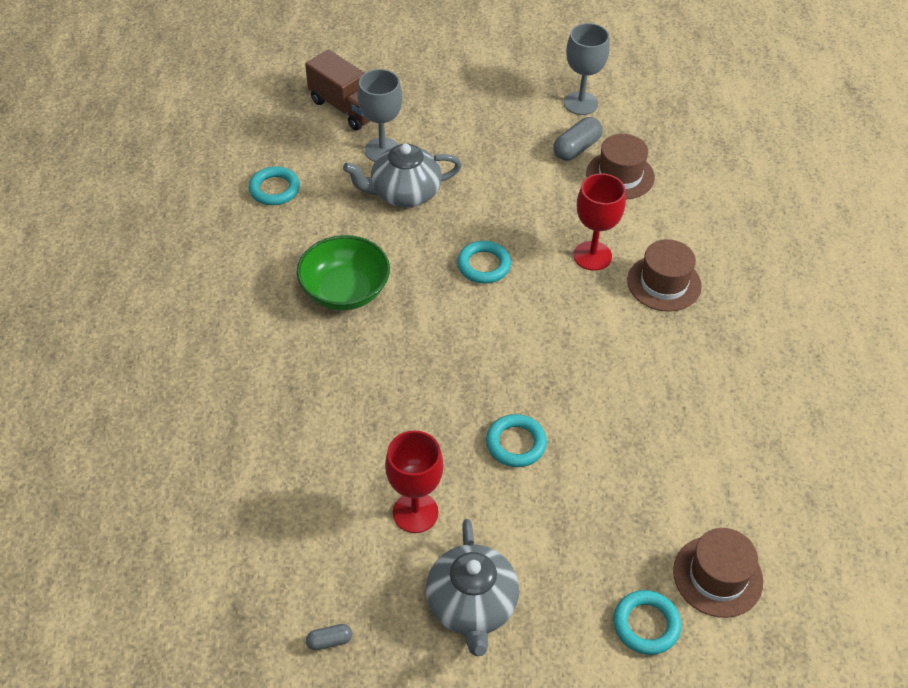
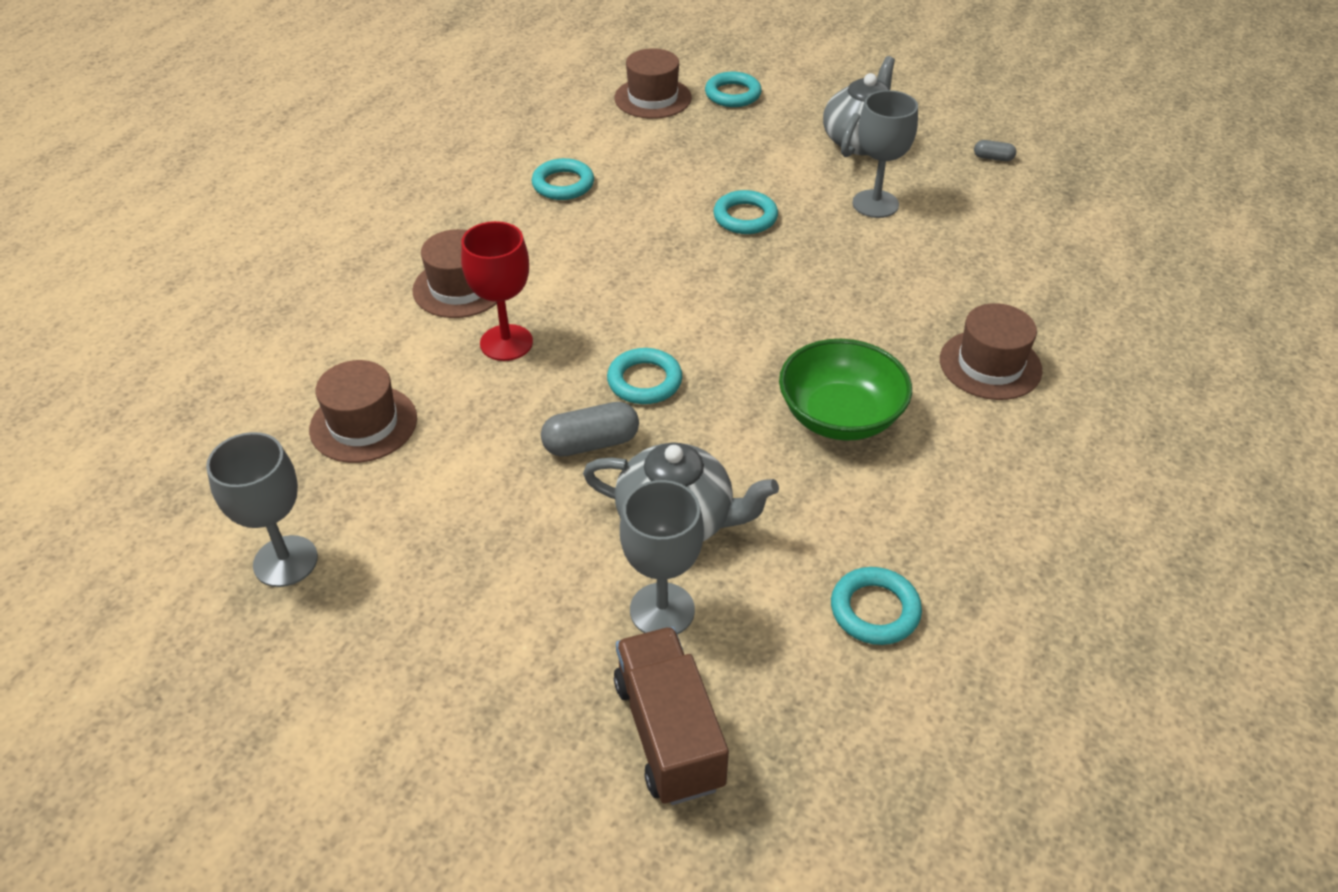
camera: 150 degrees left, 5 degrees down
red goblet [385,430,443,533] -> grey goblet [852,90,918,218]
grey capsule [553,117,603,161] -> grey capsule moved to [541,402,639,457]
none -> turquoise ring [532,158,594,200]
none -> brown hat [940,303,1043,400]

